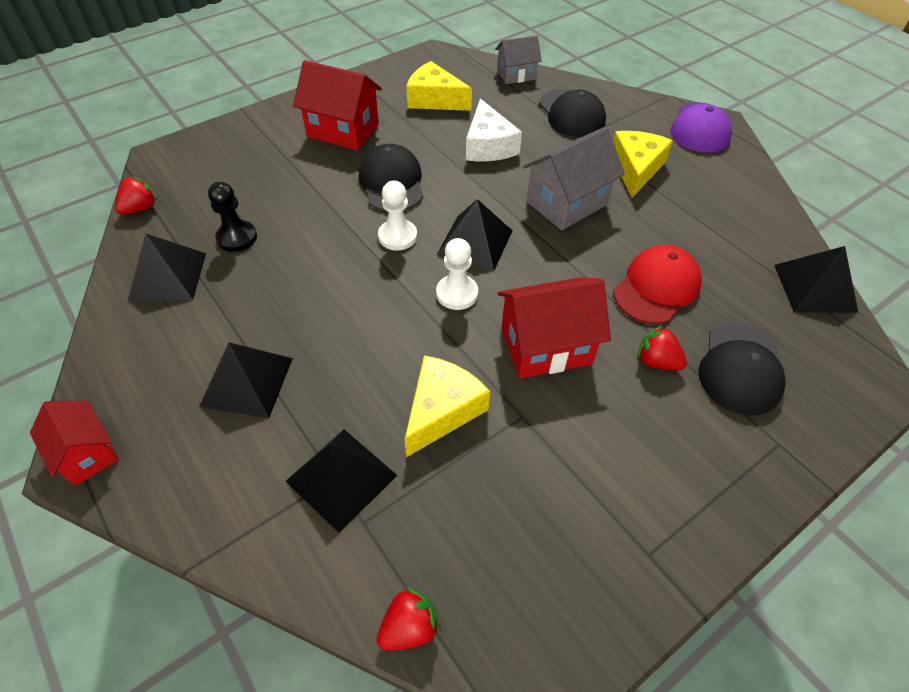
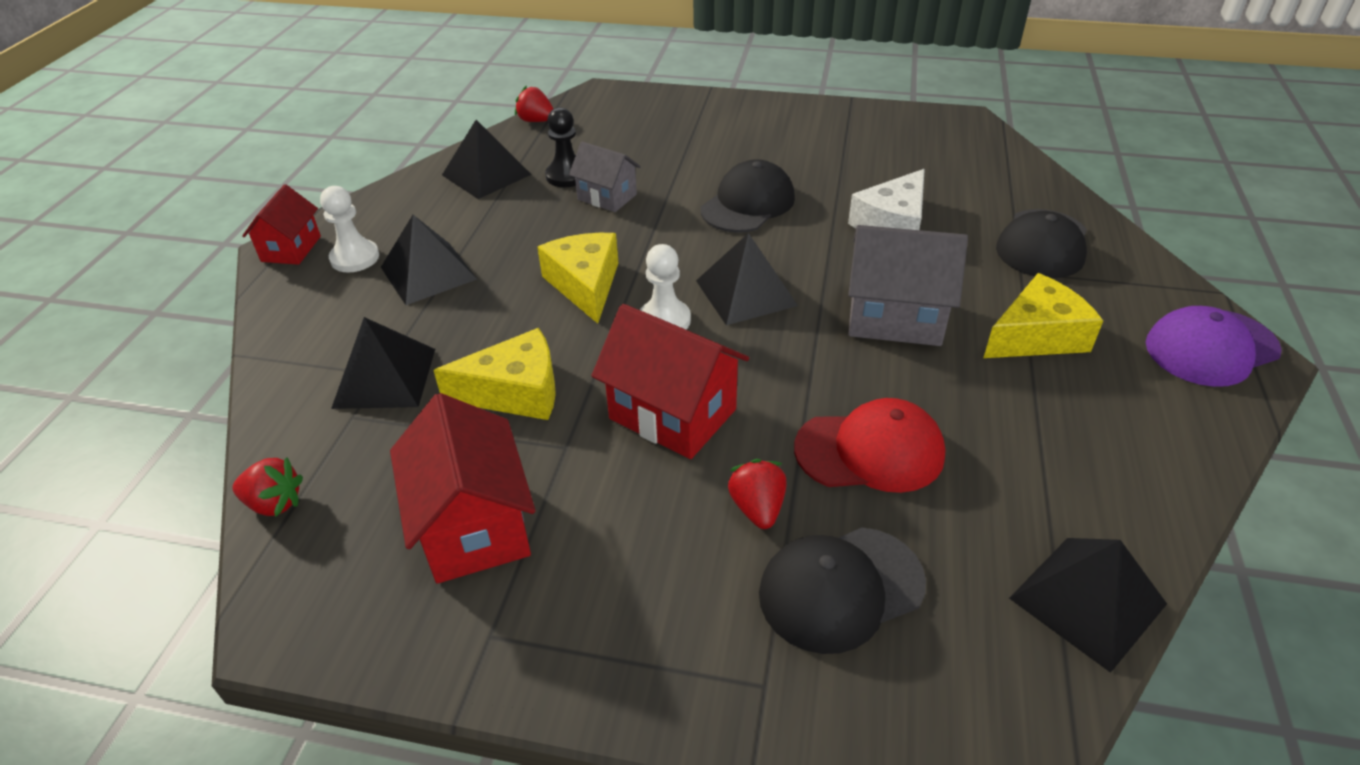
camera: 50 degrees right, 10 degrees down
red strawberry [115,176,157,215] -> red strawberry turned 150 degrees counterclockwise [515,86,553,122]
red house [293,60,382,150] -> red house moved to [390,393,536,583]
white pawn [378,181,417,250] -> white pawn moved to [320,186,379,272]
yellow cheese [406,61,472,111] -> yellow cheese moved to [537,233,618,324]
grey house [495,35,542,84] -> grey house moved to [569,142,641,212]

